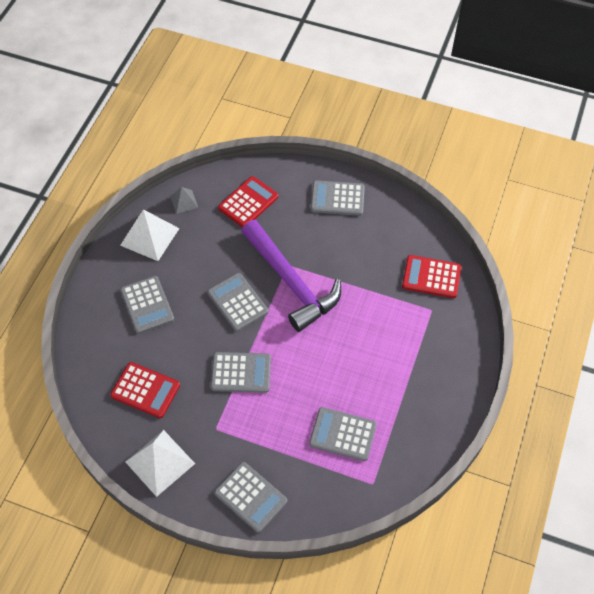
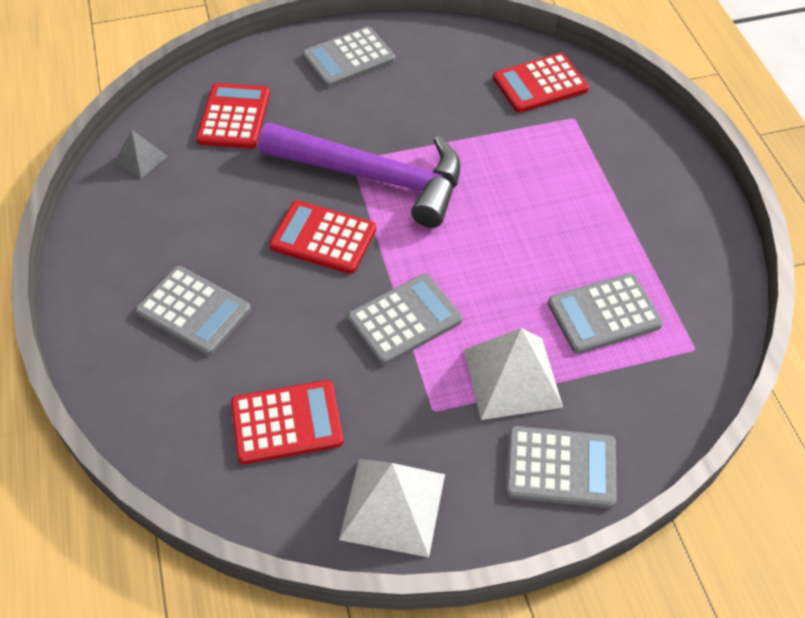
camera: 35 degrees left, 5 degrees down
white pyramid [120,209,180,261] -> white pyramid moved to [464,328,563,420]
grey calculator [207,273,268,331] -> red calculator [269,200,376,274]

